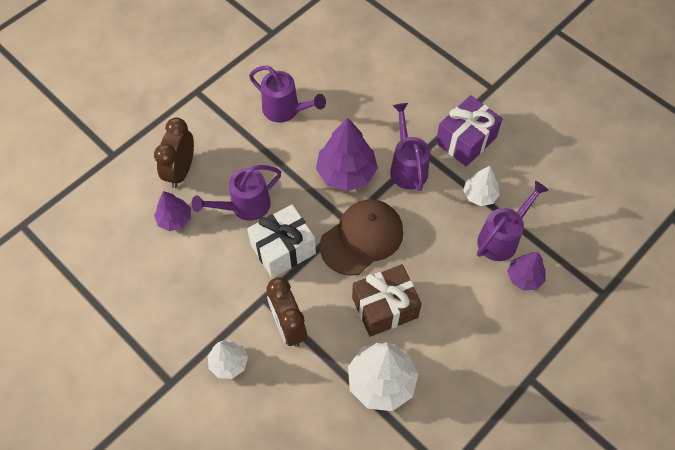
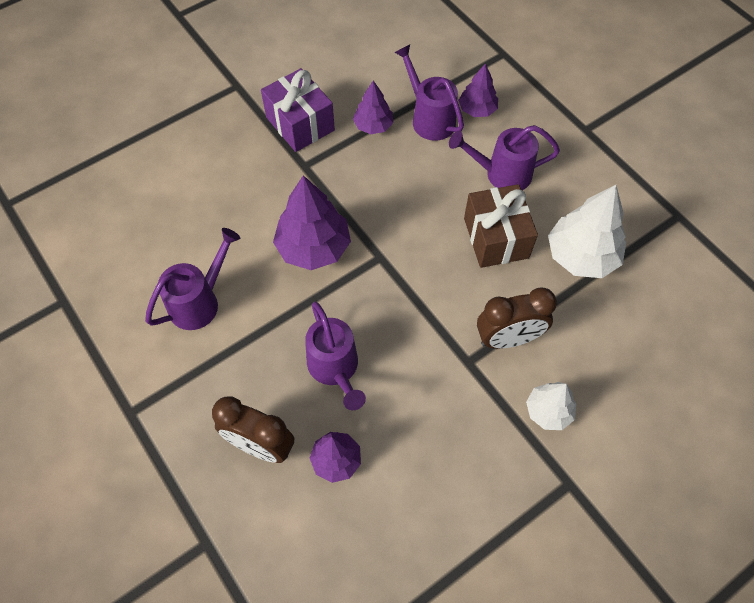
camera: 80 degrees left, 0 degrees up
white gift [247,204,316,278] -> none
brown cap [320,199,403,276] -> none
purple watering can [390,103,430,191] -> purple watering can moved to [449,125,560,190]
white tree [463,166,500,206] -> purple tree [353,80,393,134]

